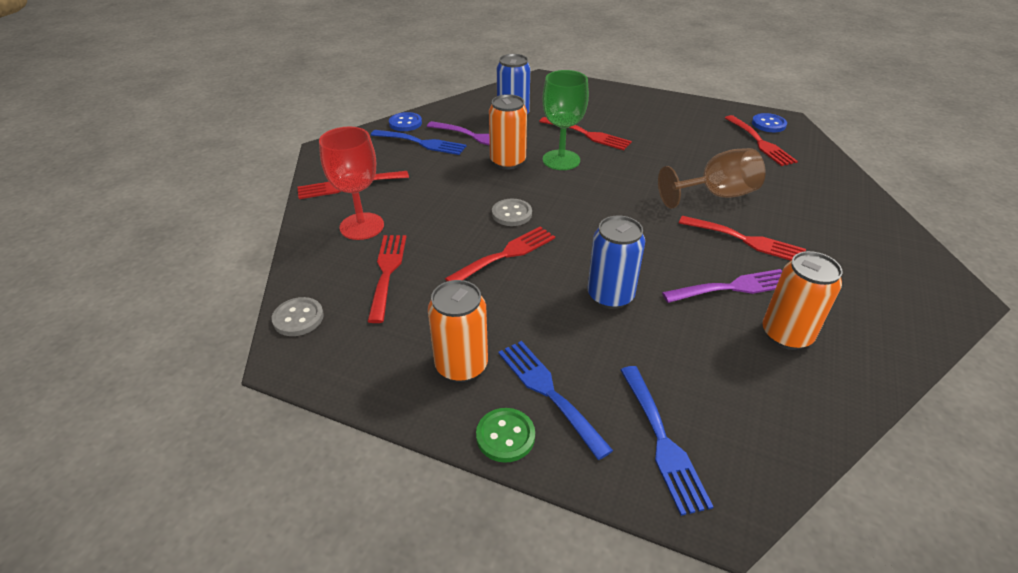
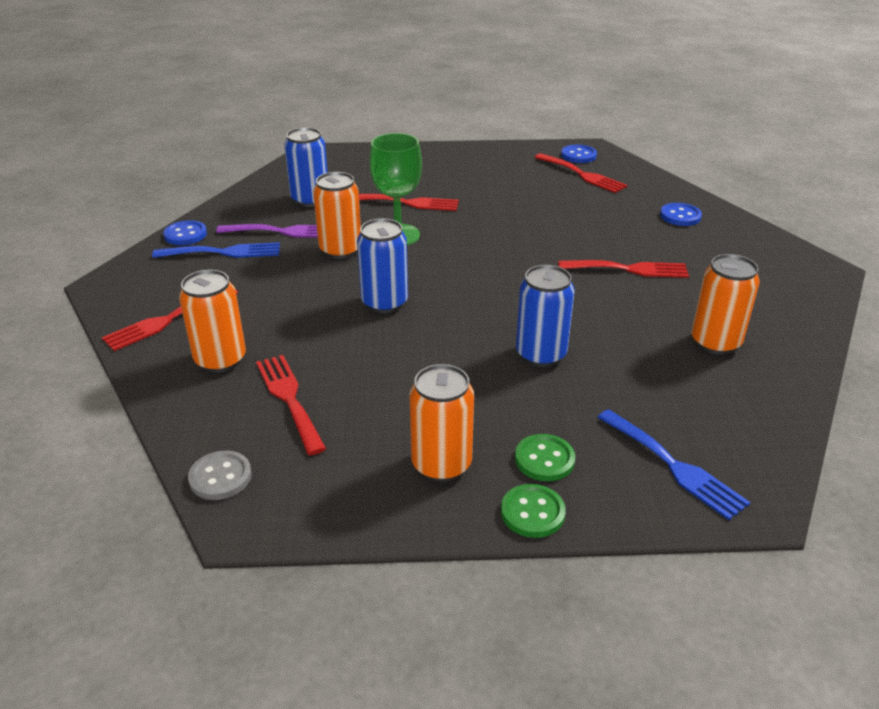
camera: 25 degrees left, 5 degrees down
red goblet [319,127,384,240] -> orange can [179,270,246,373]
red fork [445,226,555,281] -> none
grey button [492,199,532,226] -> blue can [357,218,408,313]
blue fork [498,341,613,460] -> green button [515,434,575,481]
brown goblet [658,148,766,209] -> none
purple fork [662,269,782,303] -> none
none -> blue button [660,203,702,226]

